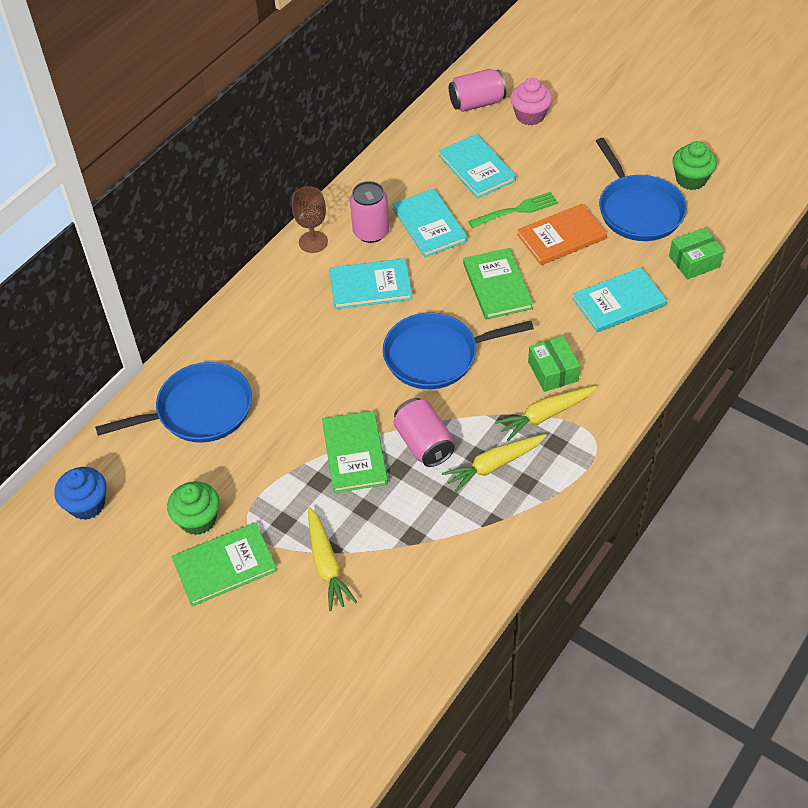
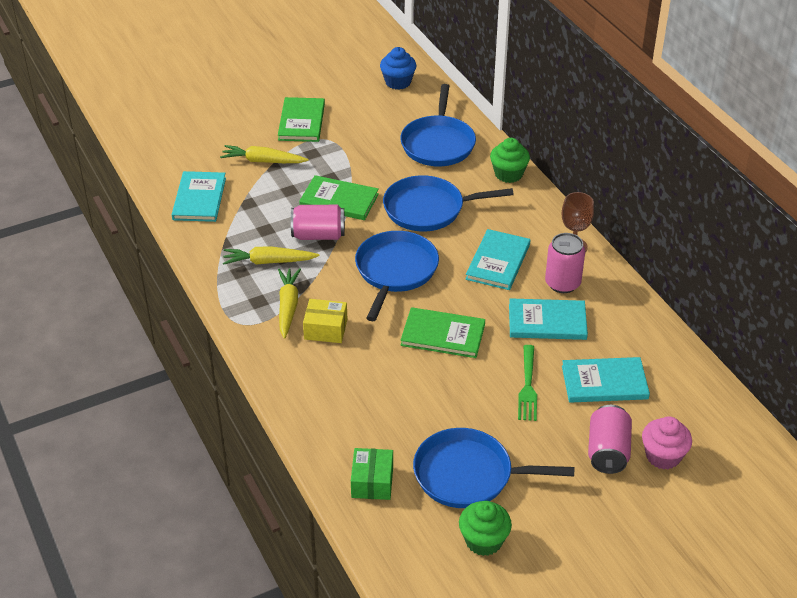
camera: 115 degrees right, 10 degrees down
green cupcake [167,481,220,535] -> green cupcake moved to [490,138,530,183]
yellow carrot [442,434,547,493] -> yellow carrot turned 90 degrees counterclockwise [223,246,319,265]
pink can [449,69,506,112] -> pink can moved to [588,405,632,474]
orange book [517,204,607,265] -> none
green box [528,336,580,392] -> yellow box [303,299,347,343]
turquoise book [573,267,667,333] -> turquoise book moved to [172,171,226,222]
none -> blue pan [383,175,514,231]

